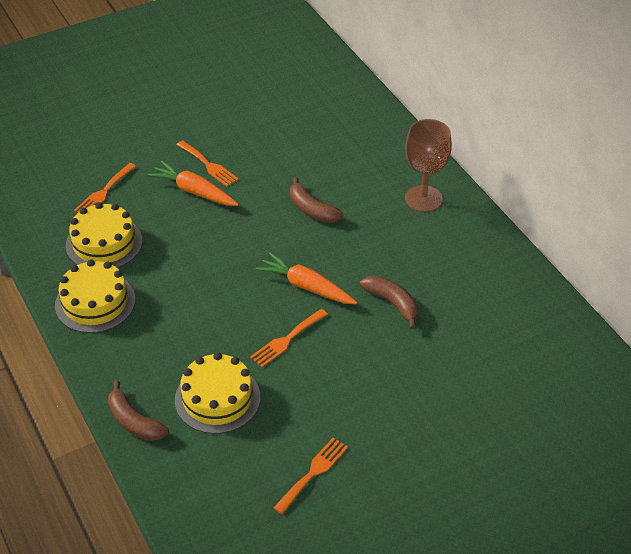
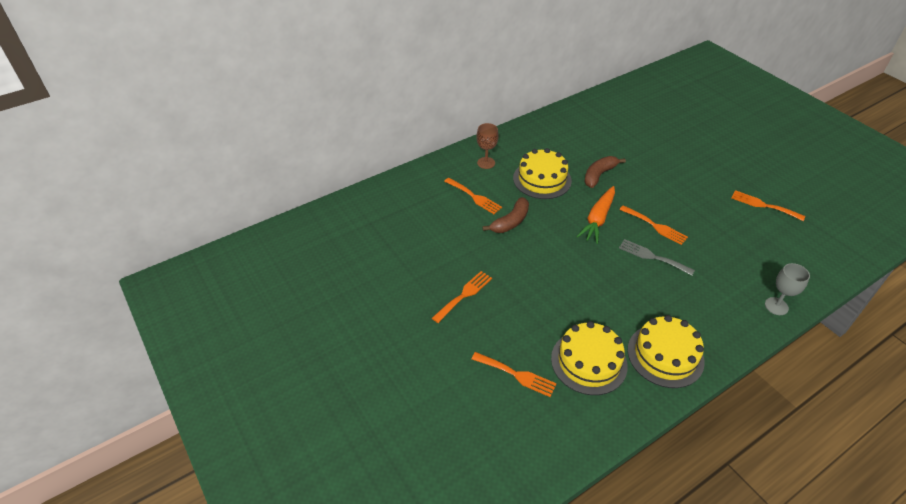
camera: 95 degrees left, 0 degrees up
brown banana [108,381,169,441] -> grey goblet [765,263,810,315]
orange carrot [147,161,239,206] -> none
yellow cake [175,352,260,434] -> yellow cake moved to [513,148,572,199]
brown goblet [405,119,452,212] -> brown goblet [476,123,499,169], size x0.62
none -> orange fork [444,178,502,214]
none -> grey fork [619,239,695,276]

